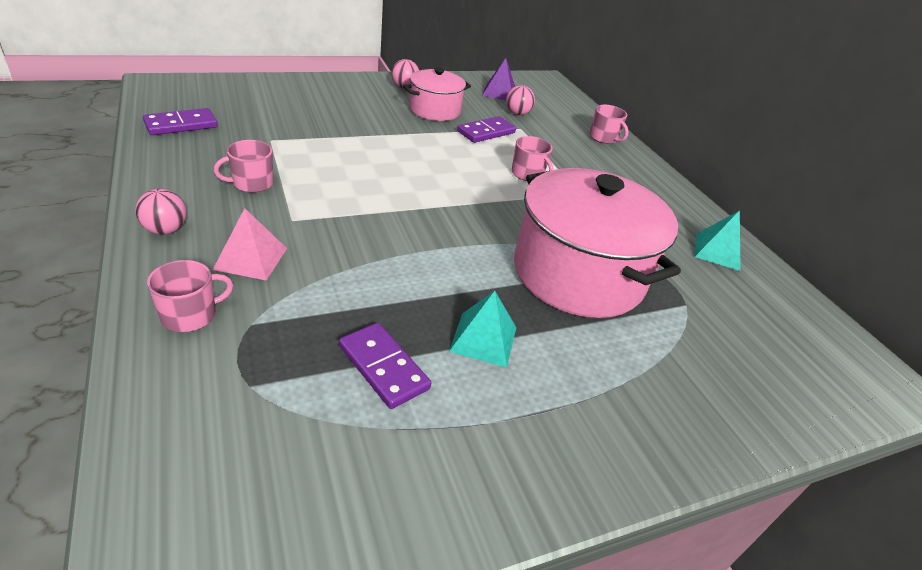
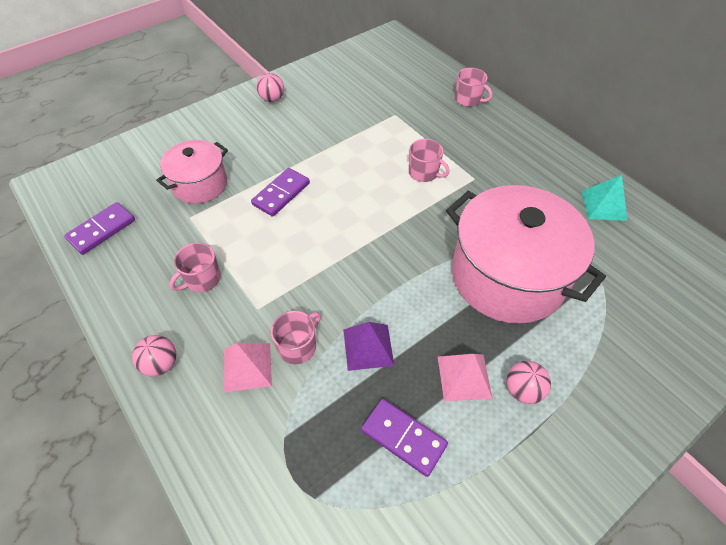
camera: 10 degrees left, 15 degrees up
pink mug [147,260,233,332] -> pink mug moved to [271,311,321,364]
pink pot [403,68,471,121] -> pink pot moved to [156,140,228,204]
turquoise pyramid [449,291,516,367] -> pink pyramid [438,354,493,401]
purple domino [457,116,516,143] -> purple domino moved to [251,168,310,217]
purple pyramid [482,58,515,100] -> purple pyramid moved to [343,322,394,371]
pink ball [506,85,535,115] -> pink ball moved to [506,361,551,404]

